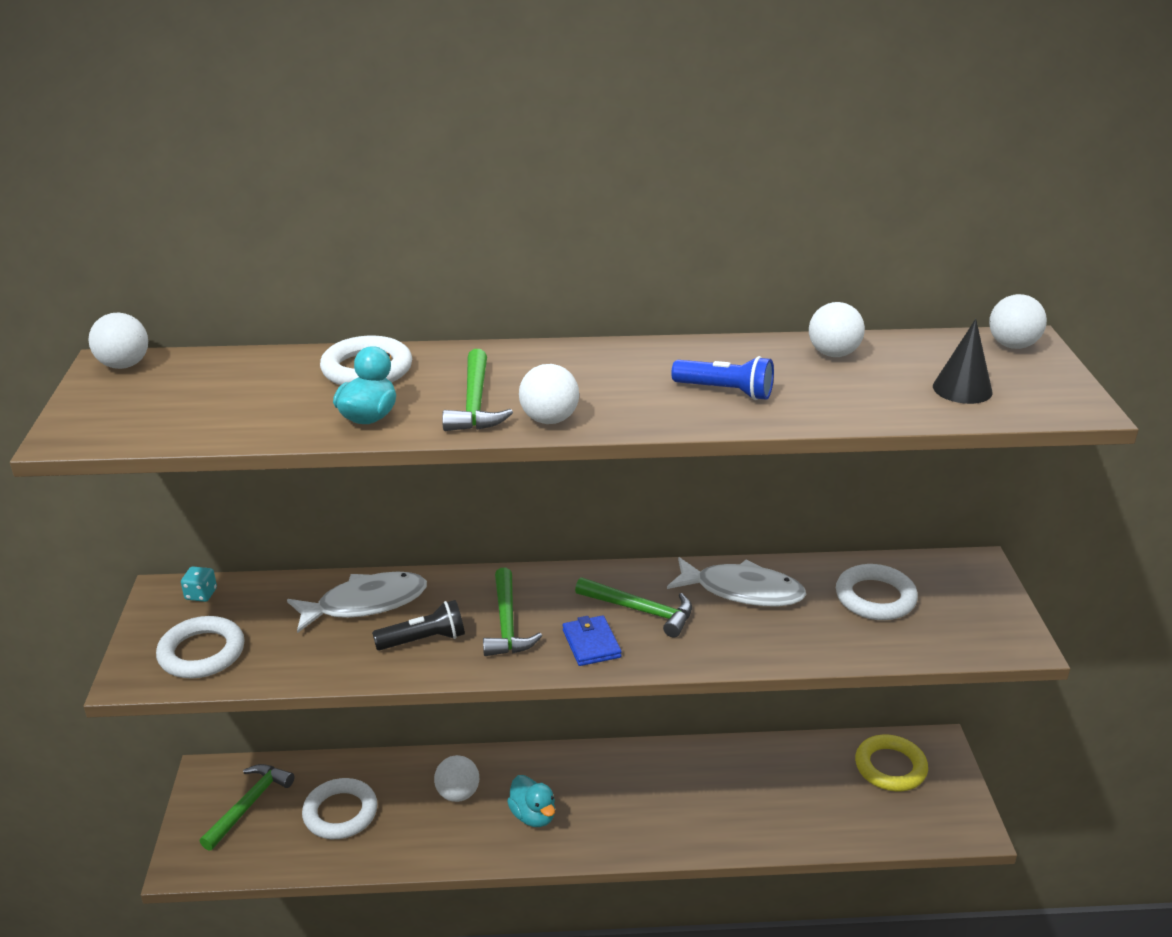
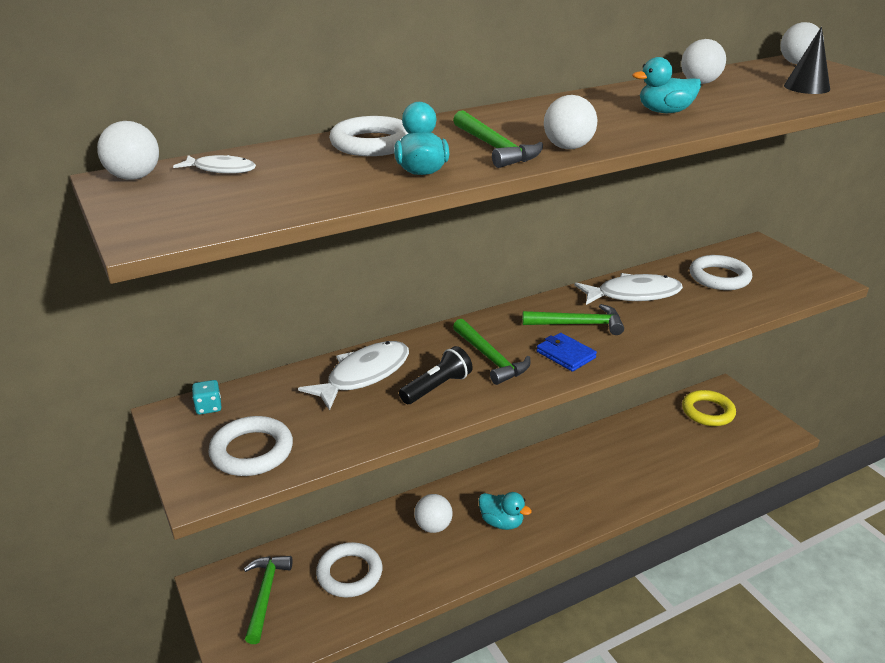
camera: 25 degrees left, 0 degrees up
blue flashlight [671,356,774,400] -> turquoise duck [632,57,701,113]
none -> white fish [173,155,256,174]

